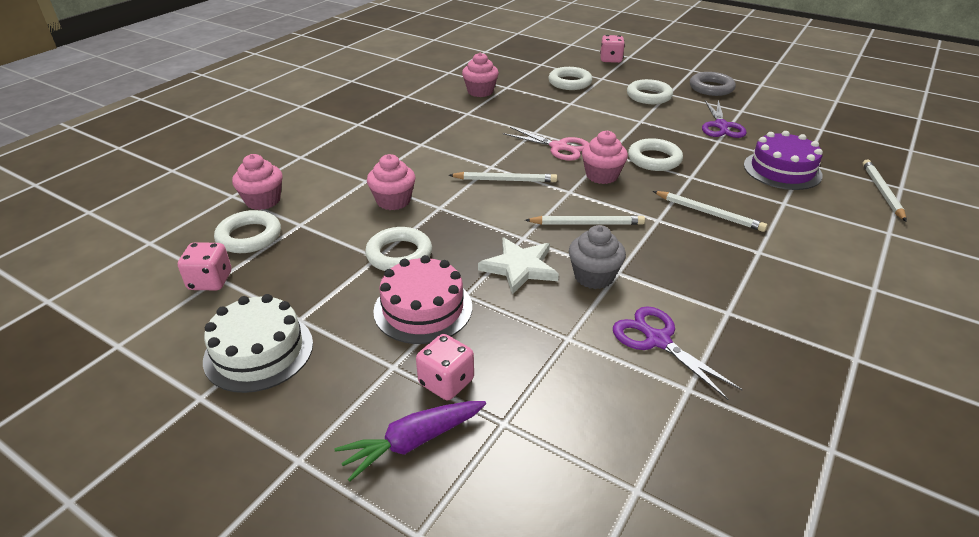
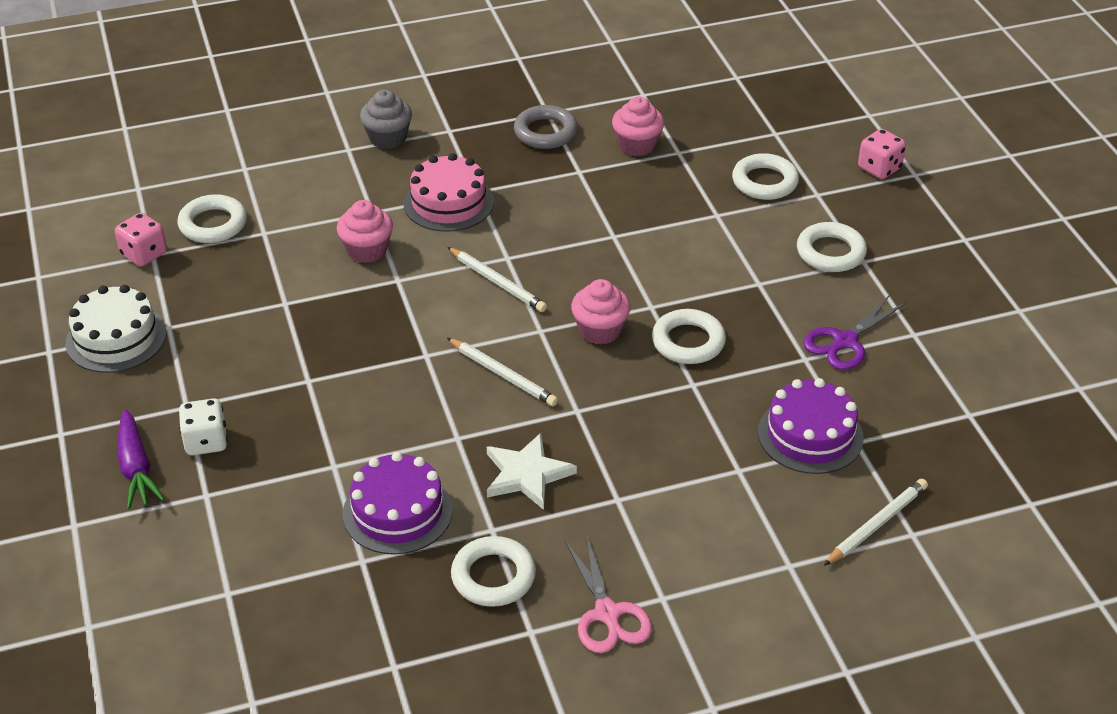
camera: 40 degrees right, 5 degrees up
pink cupcake [232,154,283,210] -> none
purple carrot [334,401,486,481] -> purple carrot turned 120 degrees counterclockwise [118,409,165,509]
white ring [365,227,432,271] -> white ring moved to [451,536,536,607]
pink cake [373,255,472,344] -> pink cake moved to [403,153,494,232]
pink dice [416,334,474,400] -> white dice [179,398,228,455]
white star [478,237,559,295] -> white star moved to [487,433,577,510]
pink scissors [503,127,589,161] -> pink scissors moved to [565,536,652,653]
grey cupcake [569,225,626,289] -> grey cupcake moved to [360,89,412,149]
purple scissors [613,306,743,400] -> purple cake [343,452,453,555]
white pencil [653,191,767,232] -> none
grey ring [690,72,736,96] -> grey ring moved to [514,105,578,149]

